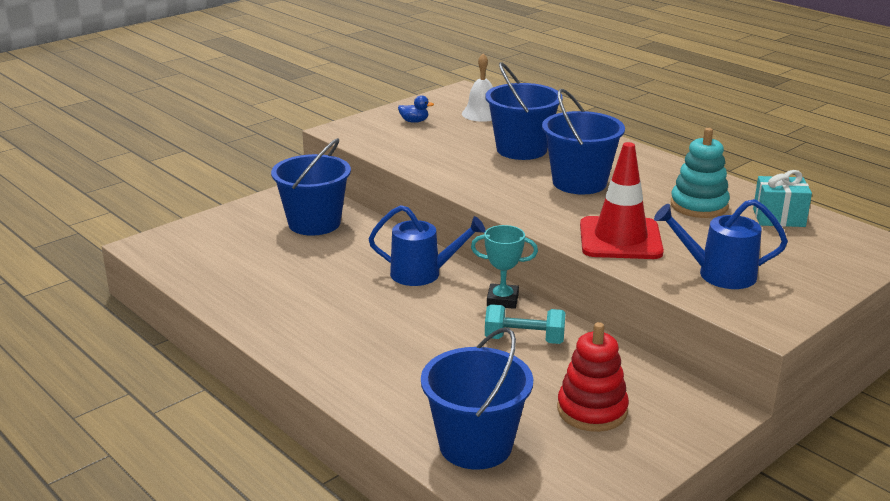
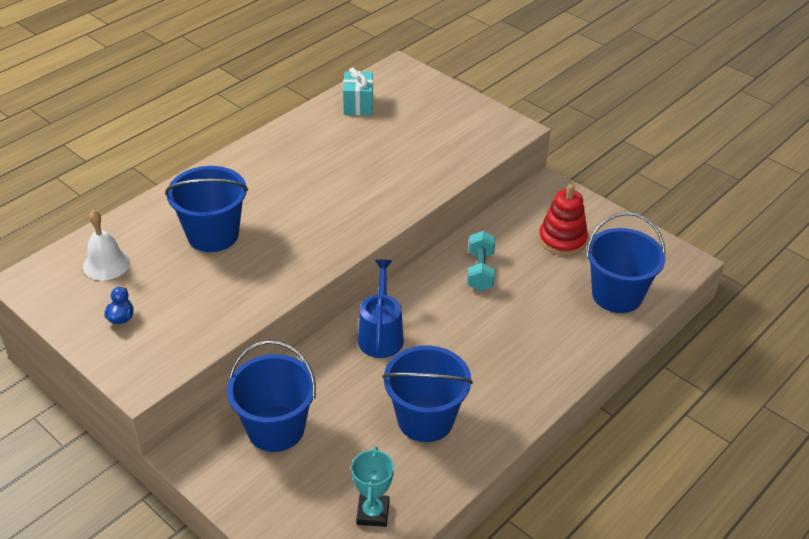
camera: 95 degrees left, 15 degrees up
turquoise trophy [471,225,538,309] -> turquoise trophy moved to [351,446,394,527]
blue bucket [542,89,625,194] -> blue bucket moved to [382,346,473,442]
red traffic cone [580,142,664,259] -> none
blue watering can [654,199,788,289] -> none
turquoise stacking toy [671,128,730,218] -> none

